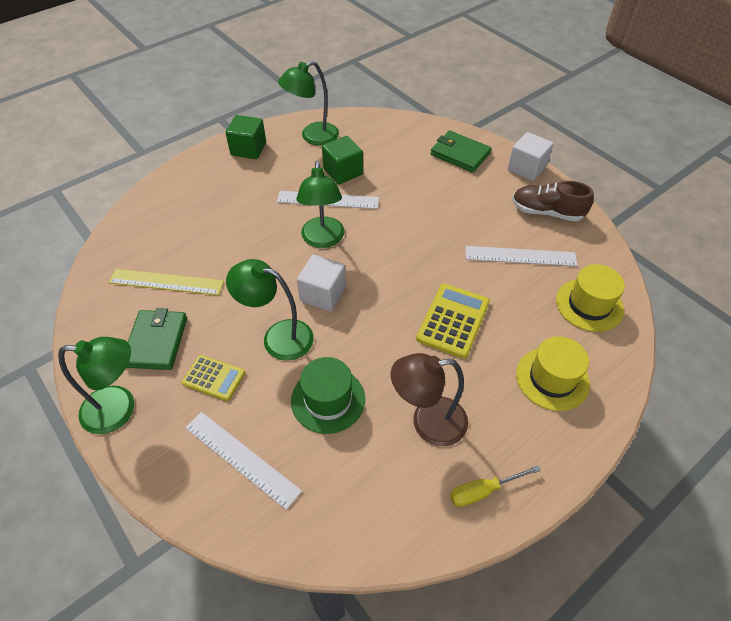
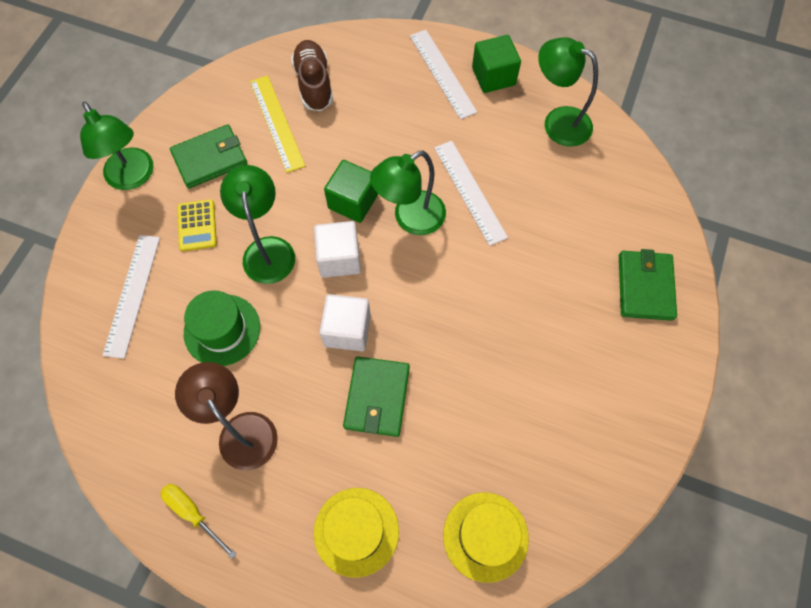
camera: 60 degrees right, 15 degrees up
green cube [322,136,363,184] -> green cube moved to [324,160,378,223]
yellow calculator [416,283,490,359] -> green wallet [343,356,410,437]
white ruler [466,246,578,266] -> white ruler moved to [410,30,477,119]
white cube [508,132,553,181] -> white cube moved to [319,294,371,351]
brown shoe [512,181,594,222] -> brown shoe moved to [291,40,333,111]

